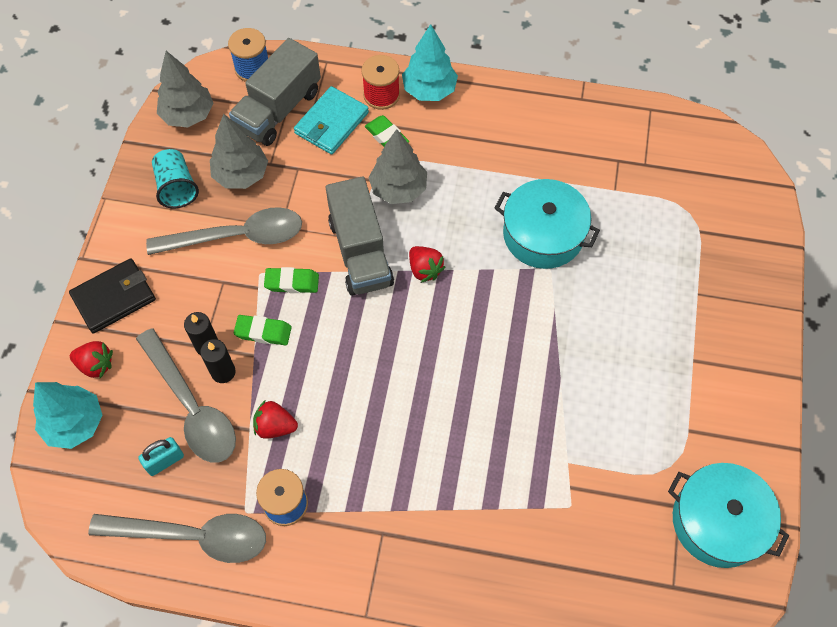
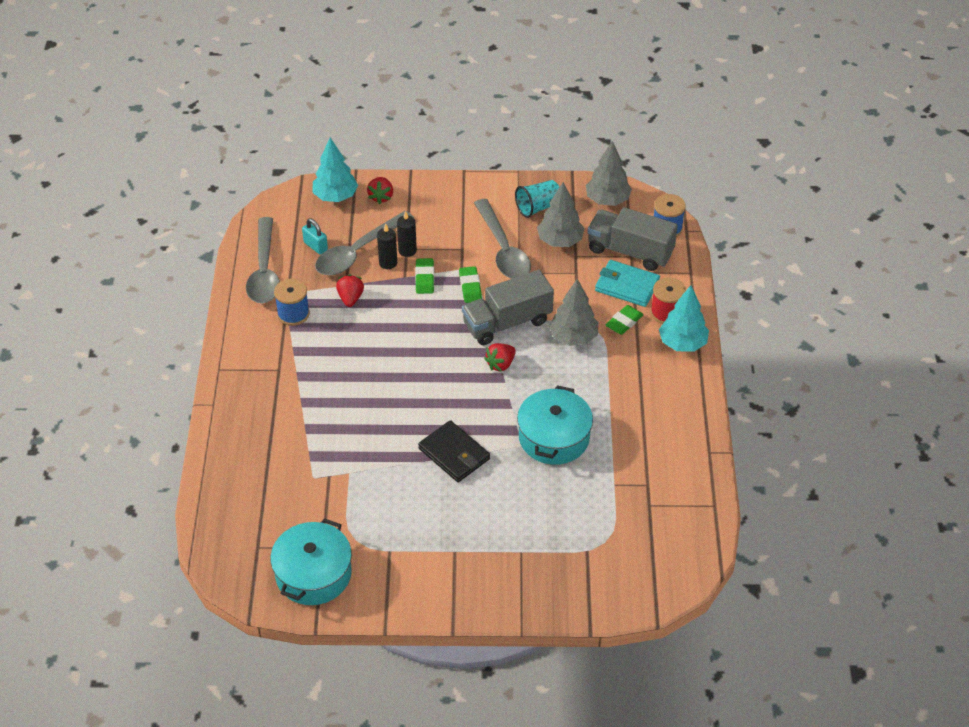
camera: 80 degrees right, 15 degrees down
black wallet [69,258,156,334] -> black wallet moved to [418,420,490,482]

